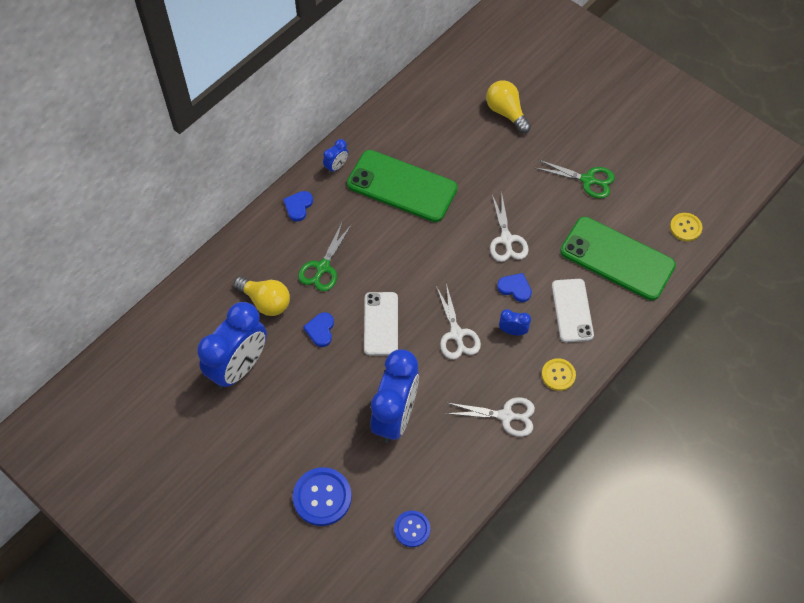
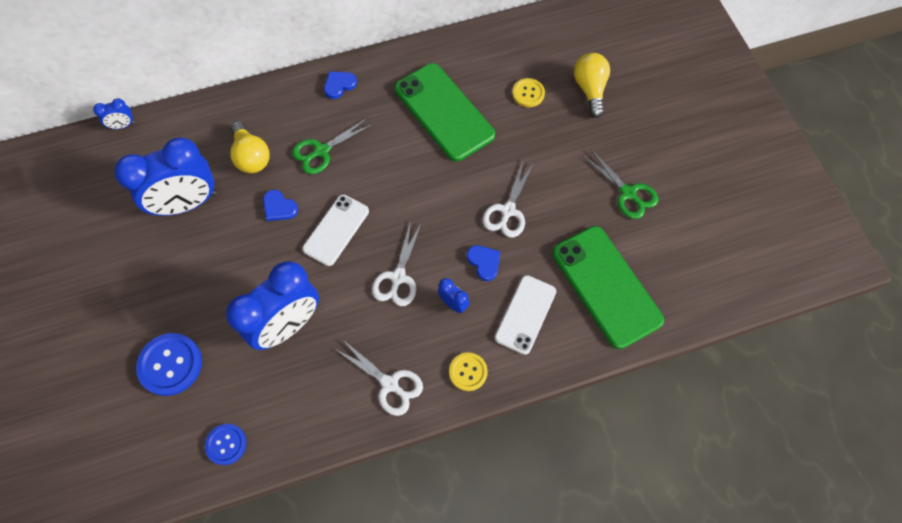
camera: 30 degrees right, 5 degrees up
blue heart [303,312,334,347] -> blue heart turned 90 degrees counterclockwise [263,190,298,221]
blue clock [323,139,348,173] -> blue clock moved to [93,99,135,129]
yellow button [670,213,702,241] -> yellow button moved to [512,78,545,107]

